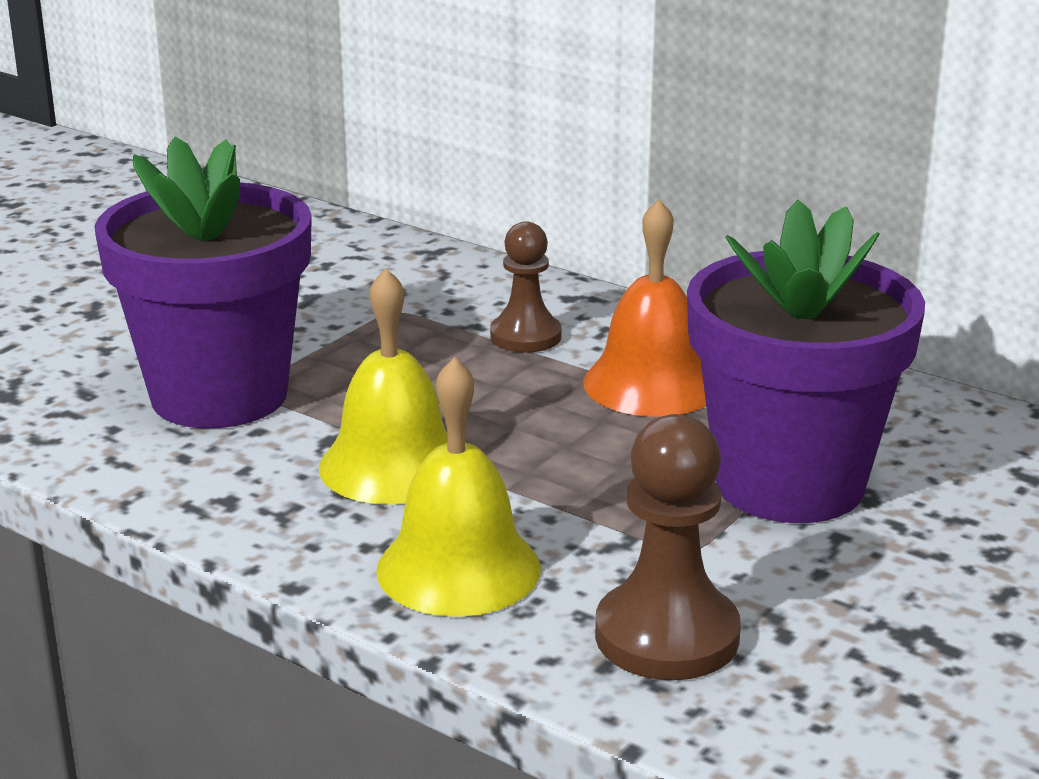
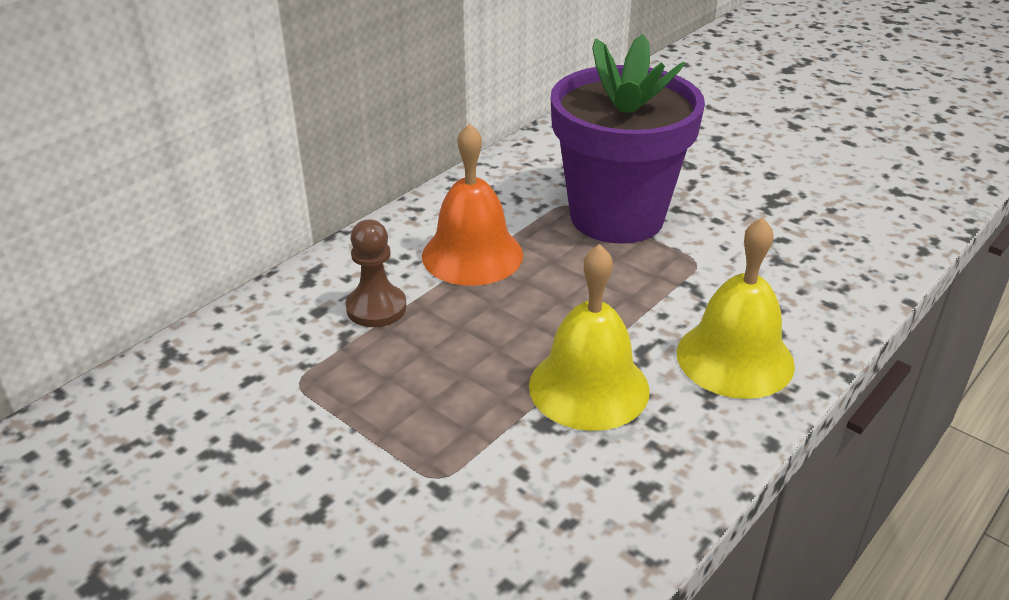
camera: 85 degrees left, 10 degrees up
purple flower pot [94,136,312,428] -> none
brown pawn [595,414,741,680] -> none

